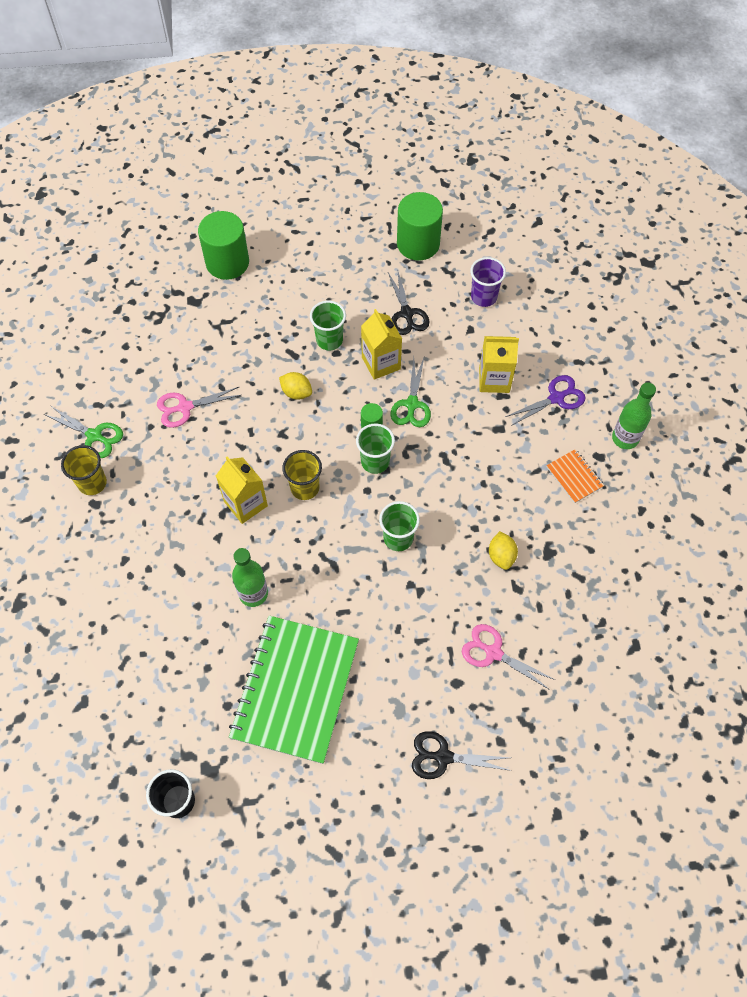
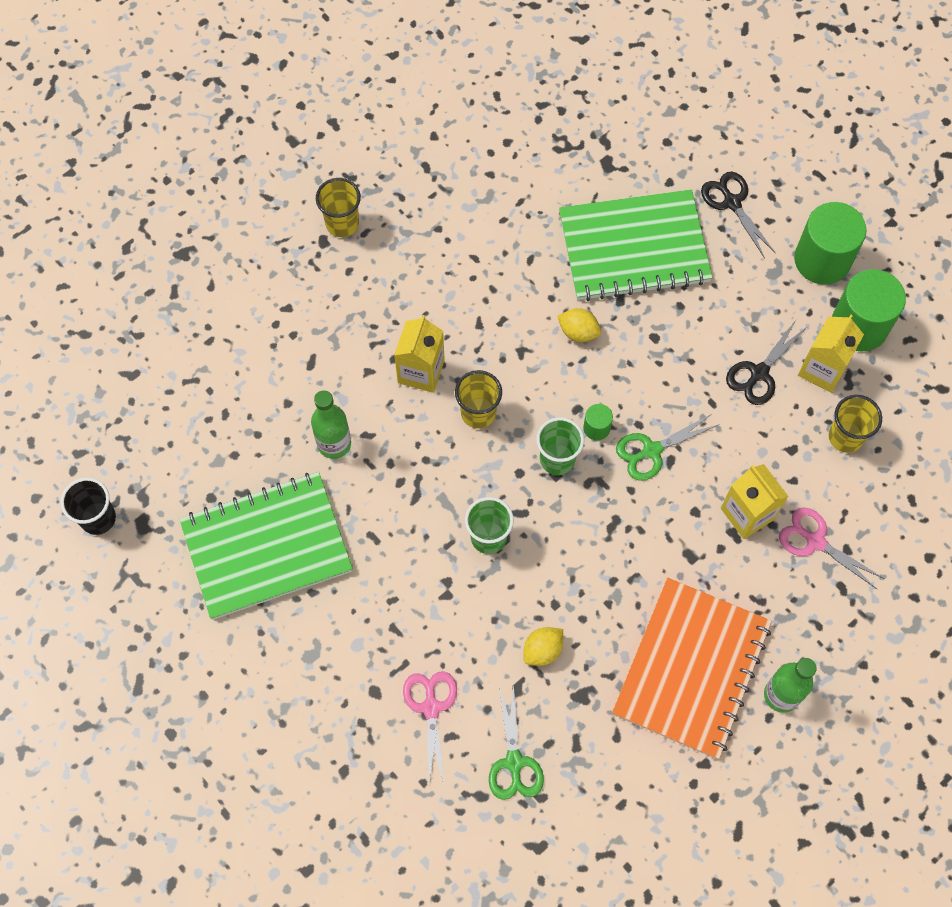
camera: 55 degrees right, 5 degrees up
green scissors [44,406,123,458] -> green scissors moved to [489,684,544,800]
pink scissors [157,386,241,428] -> pink scissors moved to [779,507,885,590]
green cylinder [198,211,249,280] -> green cylinder moved to [794,202,866,285]
yellow lemon [279,372,312,400] -> yellow lemon turned 60 degrees counterclockwise [557,308,601,342]
green cup [310,301,346,350] -> none
yellow carton [361,309,402,380] -> yellow carton moved to [798,315,864,393]
black scissors [412,731,512,779] -> black scissors moved to [701,172,775,258]
purple cup [470,257,506,307] -> yellow cup [829,395,882,453]
purple scissors [505,375,586,426] -> none
orange notebook [546,449,604,503] -> orange notebook [612,578,772,759], size x2.41
none -> green notebook [559,189,713,301]

